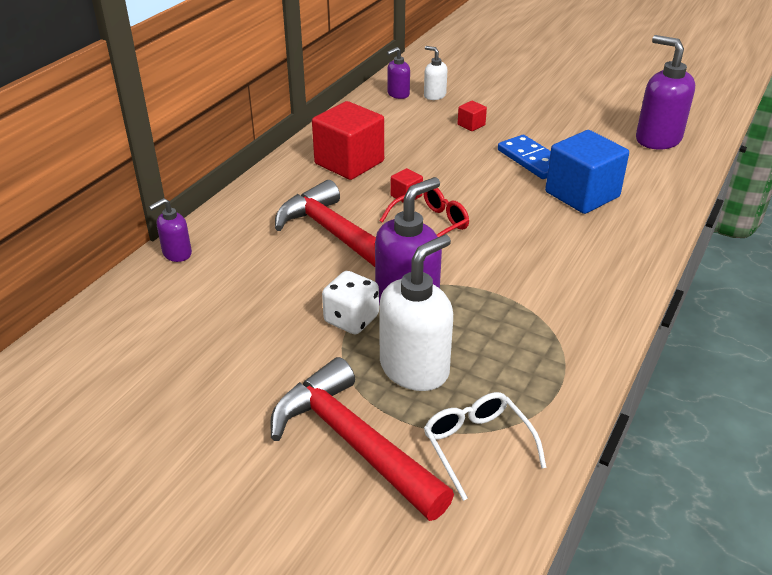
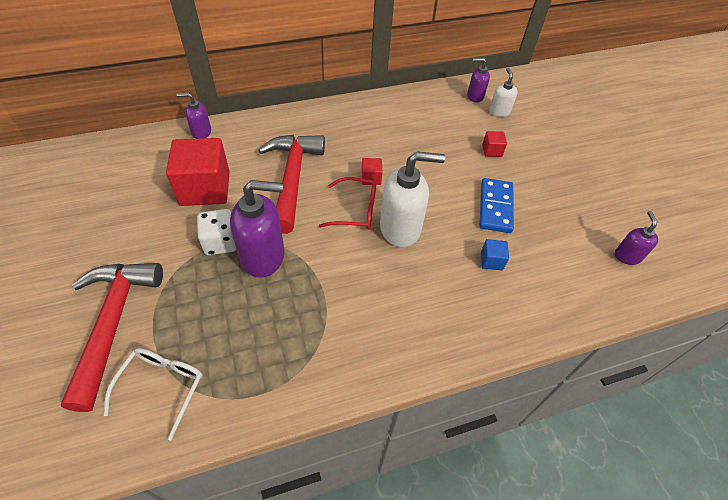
camera: 40 degrees right, 15 degrees up
red cube [312,101,384,180] -> red cube moved to [166,138,230,206]
white soap dispenser [379,234,453,391] -> white soap dispenser moved to [380,151,445,247]
blue cube [545,130,629,214] -> blue cube [481,239,509,270], size x0.43
purple soap dispenser [636,35,695,149] -> purple soap dispenser [615,211,658,265], size x0.53

